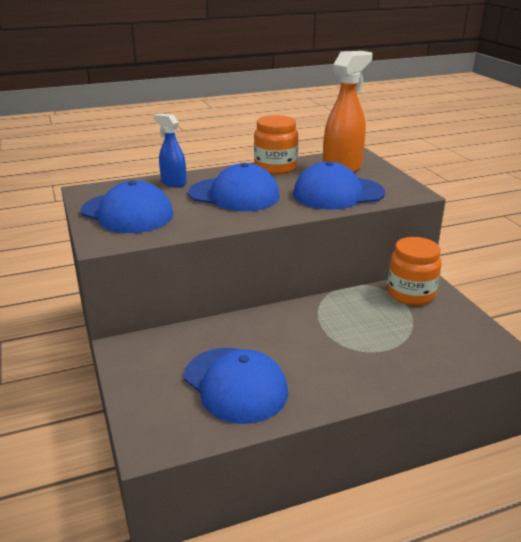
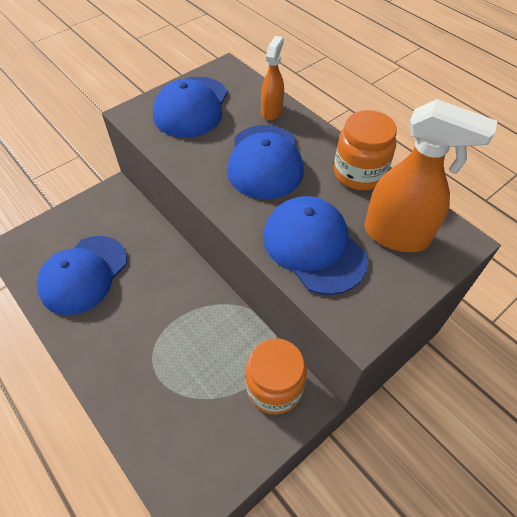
camera: 70 degrees right, 25 degrees up
blue spray bottle [153,114,186,187] -> orange spray bottle [261,36,284,120]

